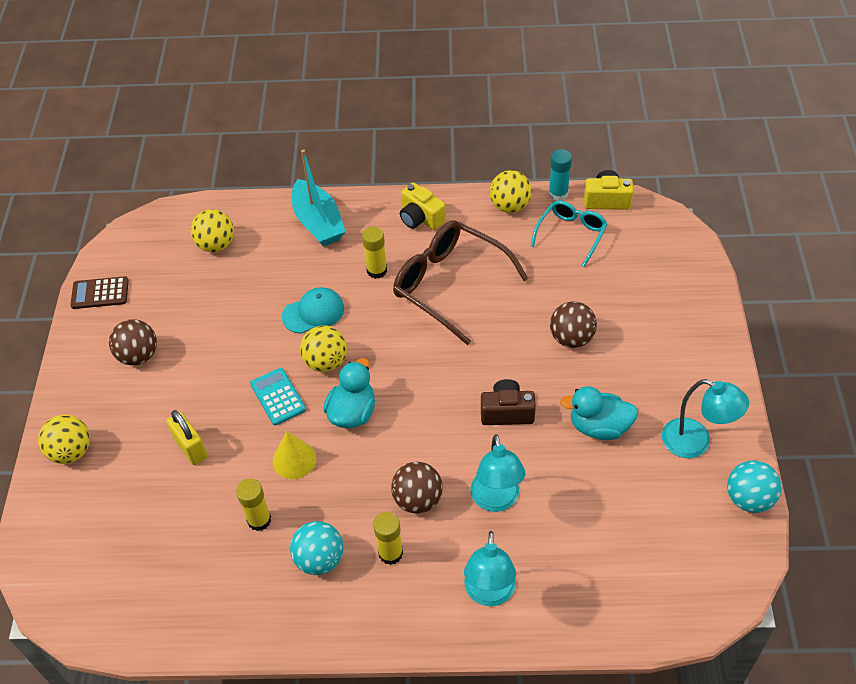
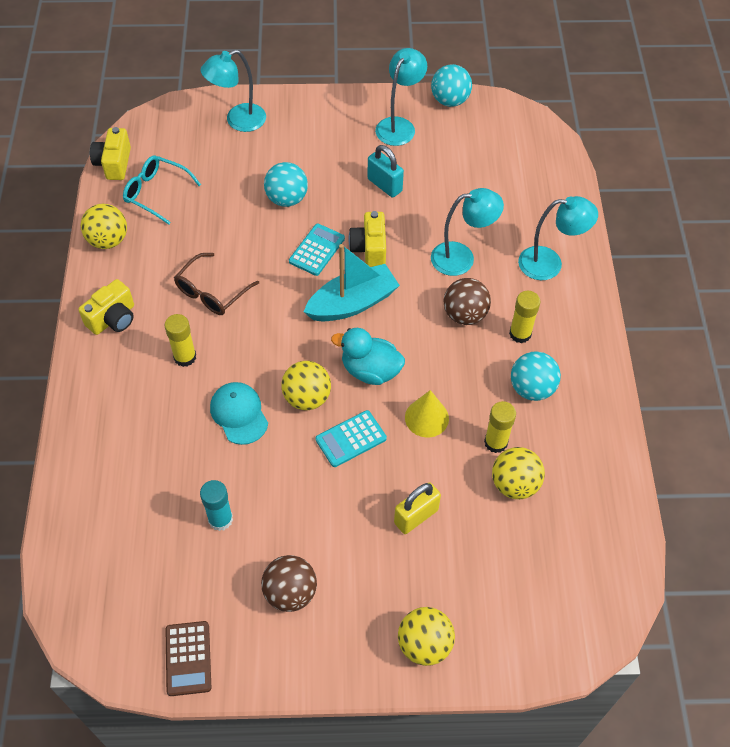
camera: 95 degrees left, 5 degrees up
yellow ball [190,209,234,252] -> yellow ball moved to [492,447,545,499]
turquoise boat [292,149,346,247] -> turquoise boat moved to [304,244,400,321]
brown glasses [393,220,529,345] -> brown glasses [174,253,259,315], size x0.59
brown camera [481,379,536,425] -> yellow camera [349,211,386,267]
turquoise glue stick [549,149,572,201] -> turquoise glue stick moved to [200,480,233,531]
brown ball [550,301,597,348] -> turquoise ball [264,162,308,207]
turquoise duck [560,386,638,440] -> turquoise padlock [367,145,404,198]
none -> turquoise lamp [201,50,266,132]
none -> turquoise calculator [289,224,345,276]

